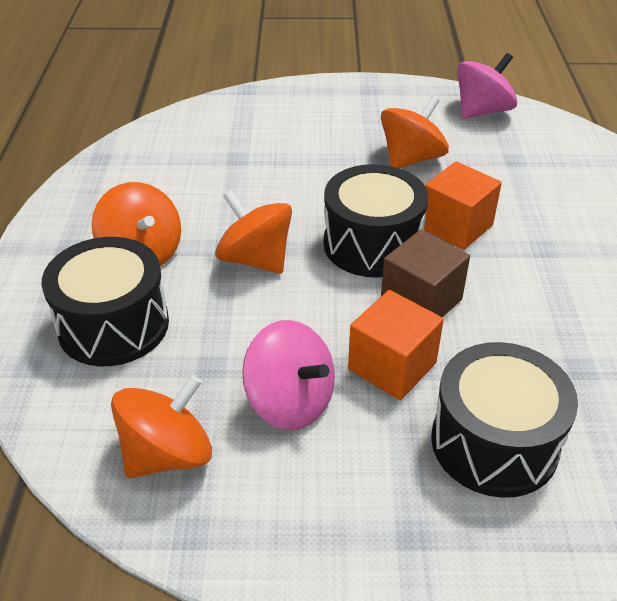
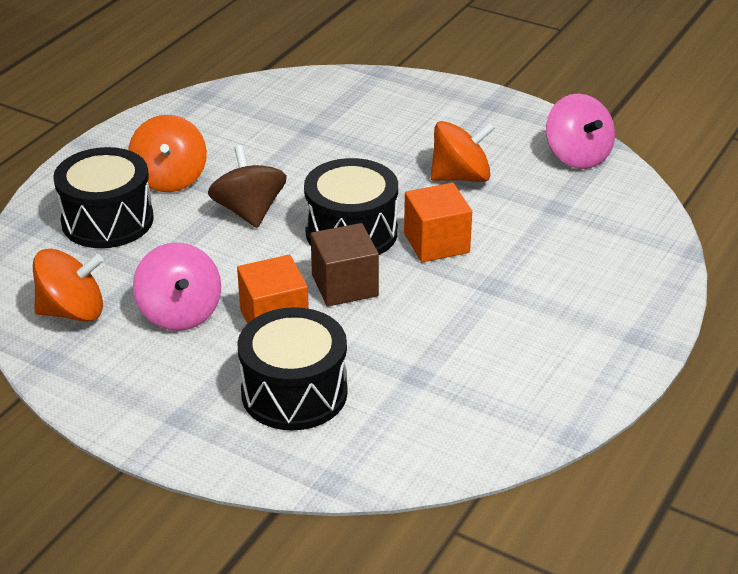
camera: 30 degrees right, 5 degrees down
orange spinning top [215,190,292,274] -> brown spinning top [208,145,287,228]
pink spinning top [457,53,517,119] -> pink spinning top turned 75 degrees clockwise [546,94,615,169]

